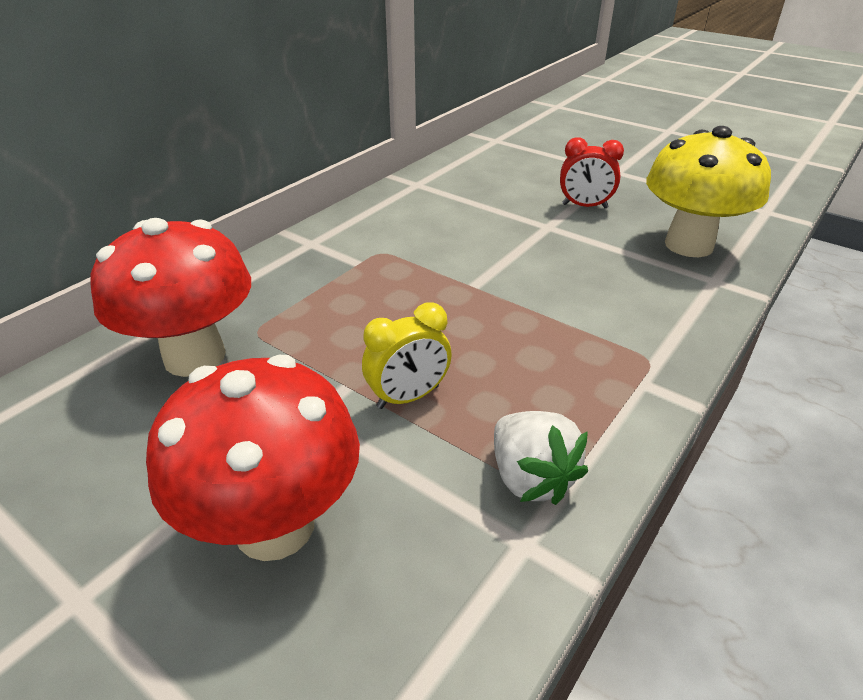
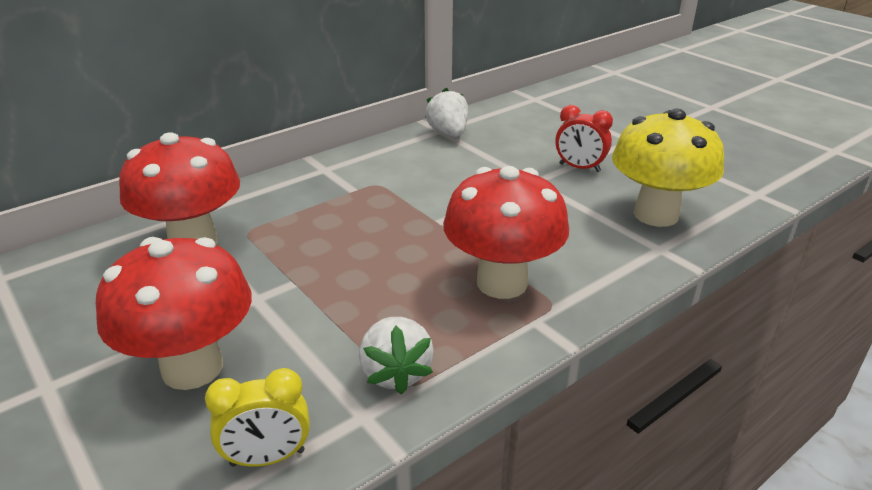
camera: 15 degrees right, 5 degrees down
yellow clock [362,302,452,409] -> yellow clock moved to [205,368,310,467]
none -> white strawberry [425,88,468,137]
none -> red mushroom [443,166,569,299]

